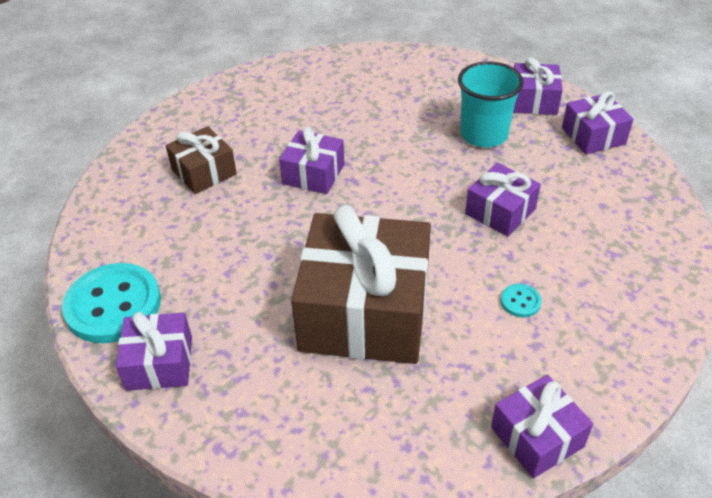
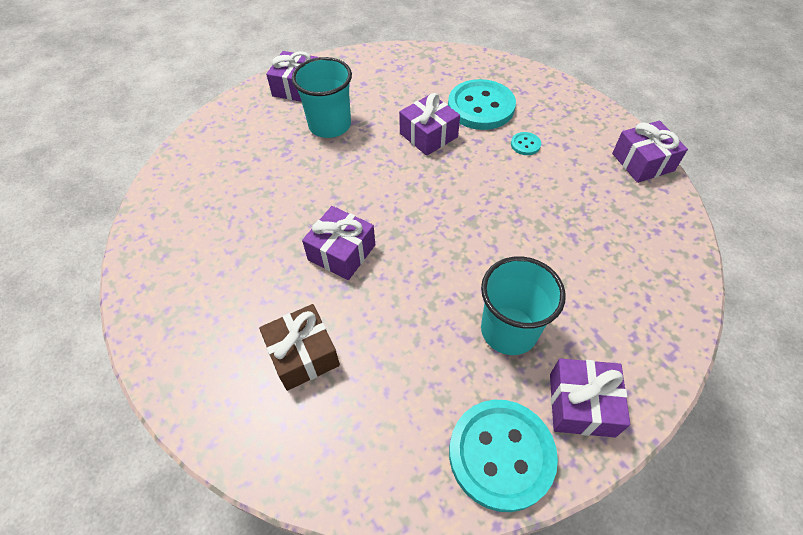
camera: 80 degrees left, 10 degrees up
brown gift [291,205,431,364] -> none
purple gift [562,91,633,155] -> none
none -> turquoise button [448,79,516,130]
none -> turquoise cup [481,256,566,355]

